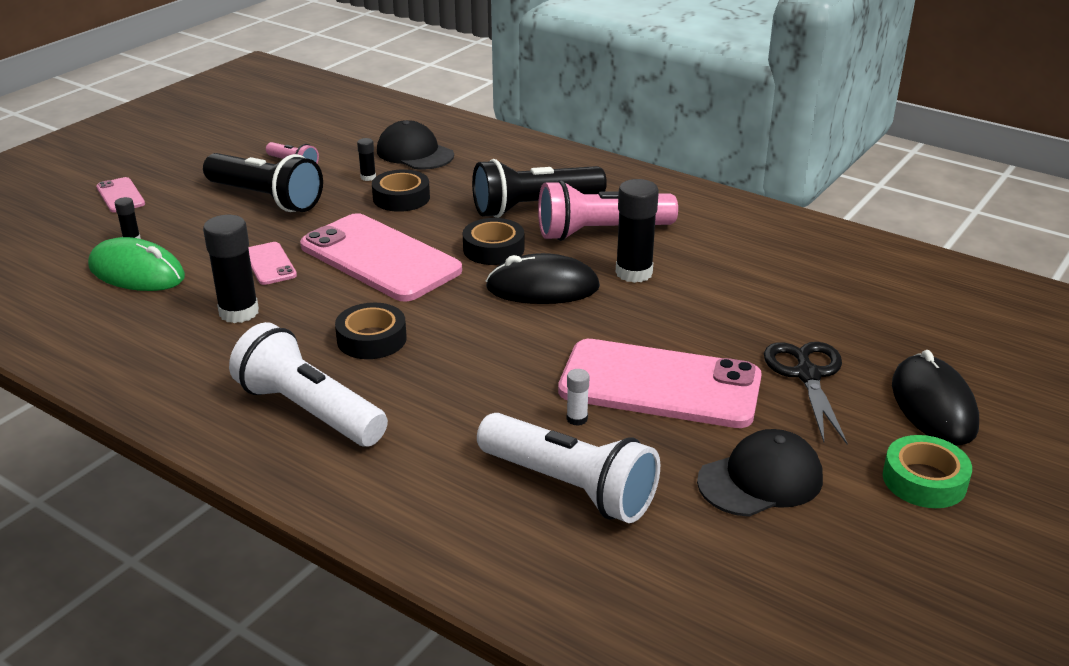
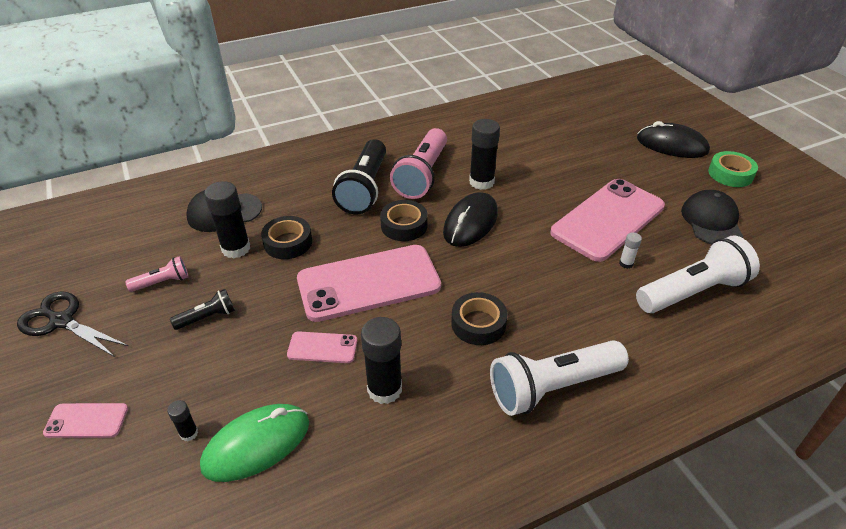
camera: 60 degrees left, 10 degrees up
black flashlight [203,153,323,212] -> black flashlight [170,289,235,330], size x0.48
black glue stick [357,138,376,181] -> black glue stick [204,181,250,259], size x2.09
black scissors [764,342,848,444] -> black scissors moved to [17,291,129,357]

